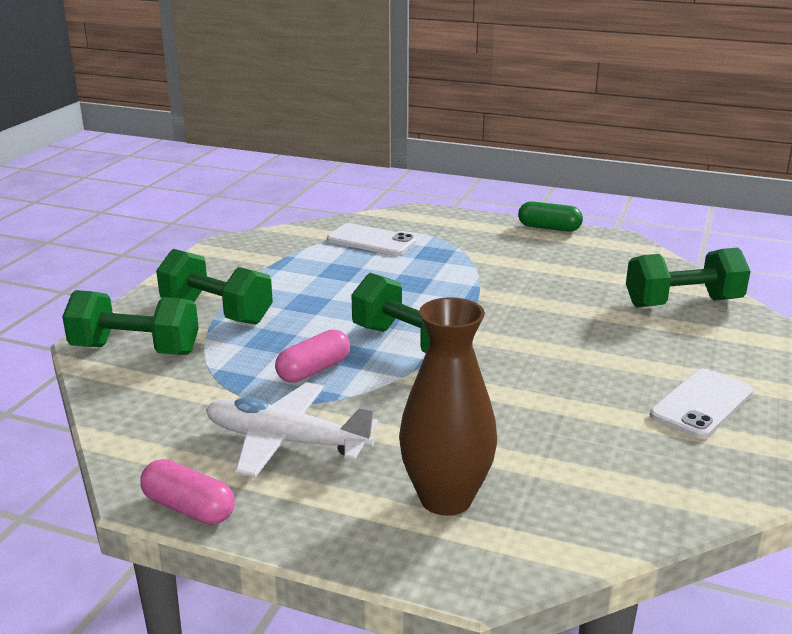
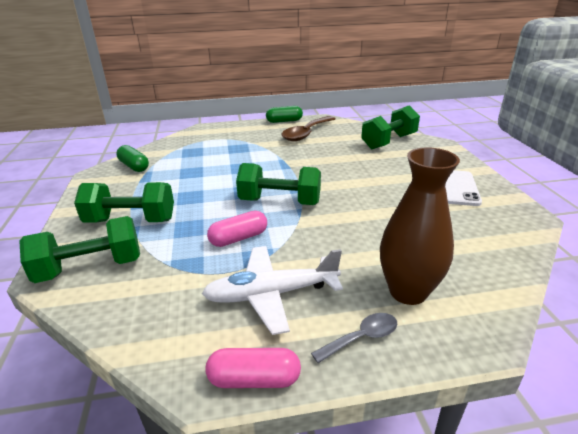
camera: 30 degrees left, 5 degrees up
pink capsule [275,329,350,383] -> pink capsule turned 45 degrees clockwise [207,211,267,247]
white phone [327,223,417,256] -> none
none -> green capsule [116,145,149,172]
none -> brown spoon [282,116,335,141]
none -> grey spoon [311,313,397,363]

